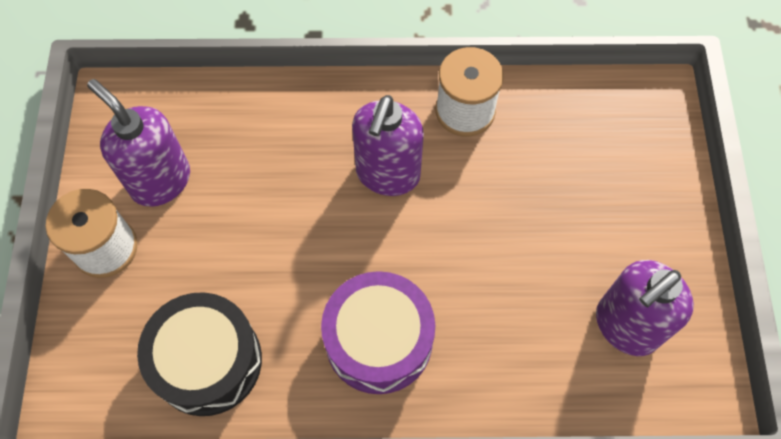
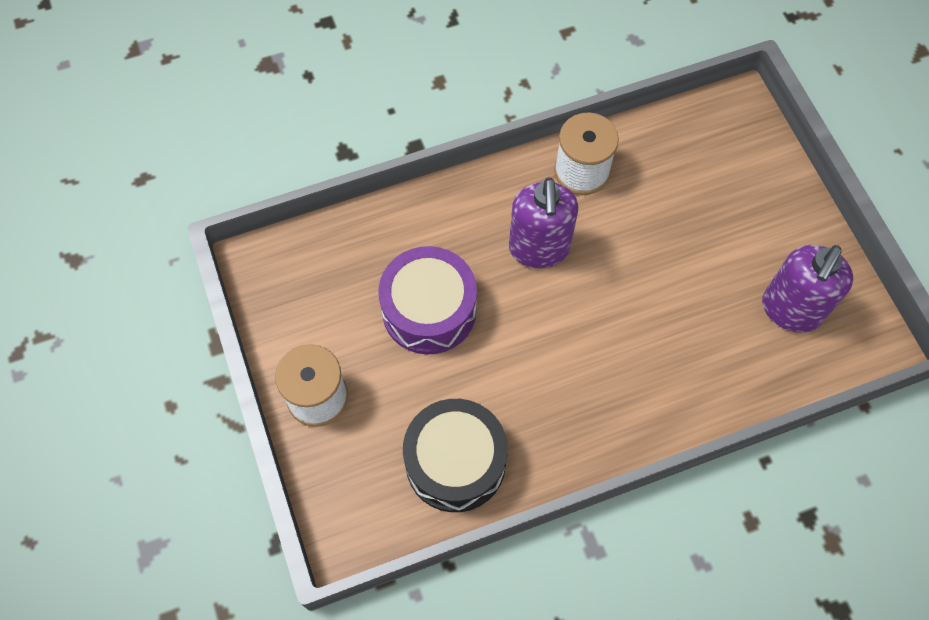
camera: 20 degrees left, 0 degrees up
purple soap dispenser [87,79,190,207] -> none
purple drum [321,271,435,394] -> purple drum moved to [378,246,477,354]

